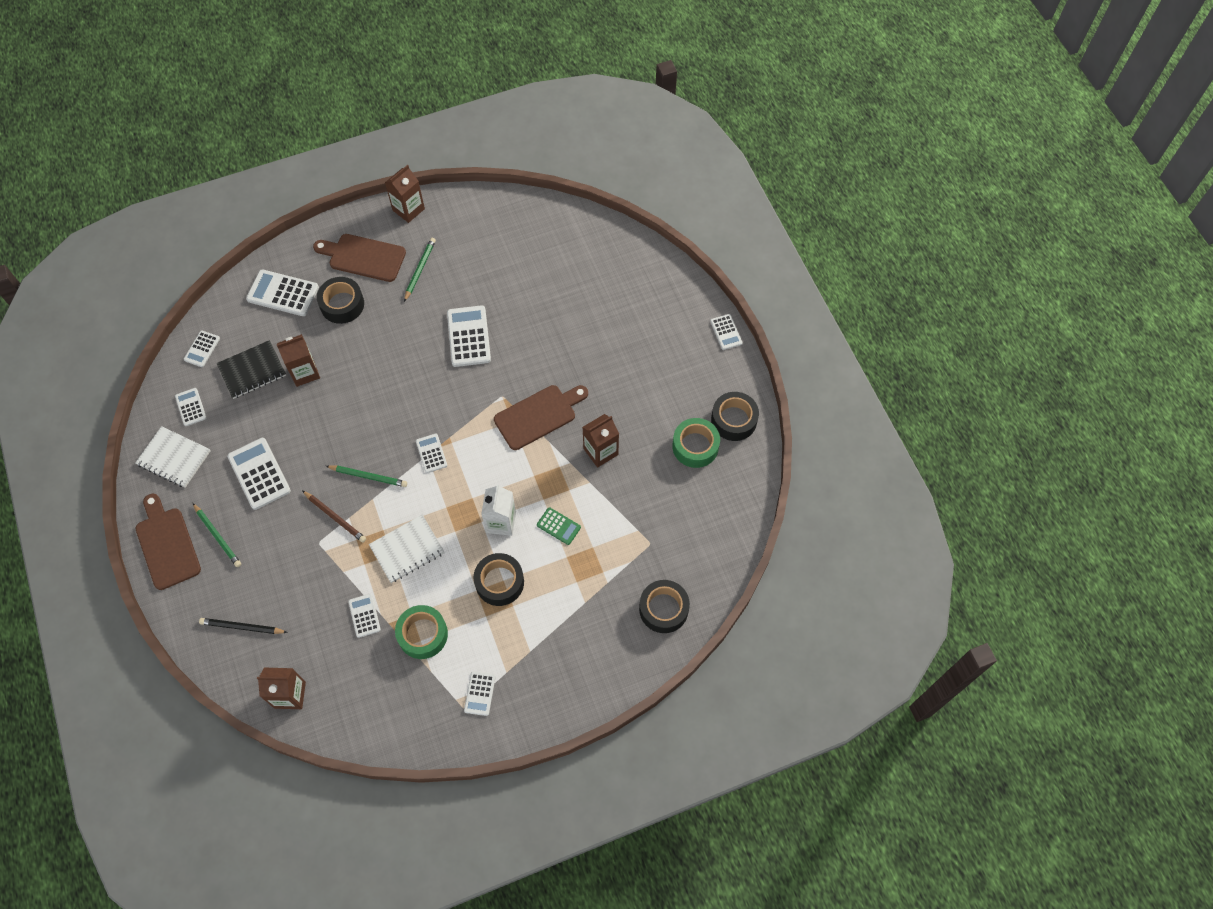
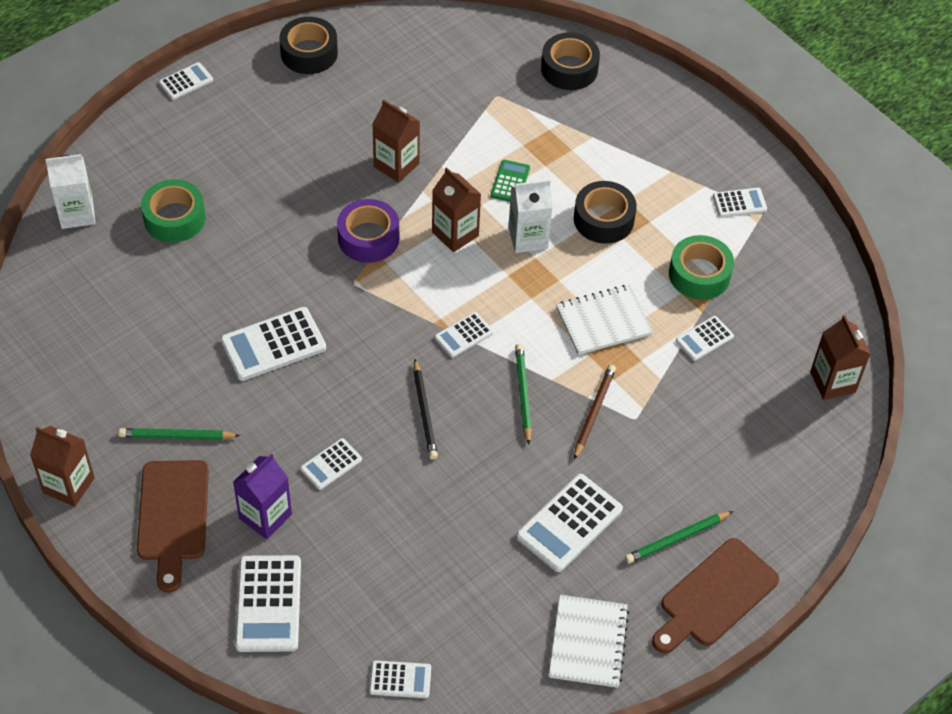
camera: 110 degrees left, 10 degrees down
white calculator [175,388,206,426] -> white calculator moved to [300,438,362,490]
green pencil [193,503,241,567] -> green pencil turned 150 degrees counterclockwise [625,511,733,564]
black pencil [199,618,288,634] -> black pencil moved to [413,359,438,460]
black notebook [217,340,286,399] -> none
brown carton [277,334,320,387] -> brown carton moved to [432,167,481,252]
black tape [317,277,364,324] -> purple carton [233,454,292,539]
white notebook [369,515,444,583] -> white notebook turned 60 degrees counterclockwise [556,285,653,355]
brown cutting board [494,385,588,450] -> purple tape [337,199,399,263]
green tape [672,418,720,468] -> green tape moved to [141,179,206,243]
none -> white carton [45,154,96,229]

